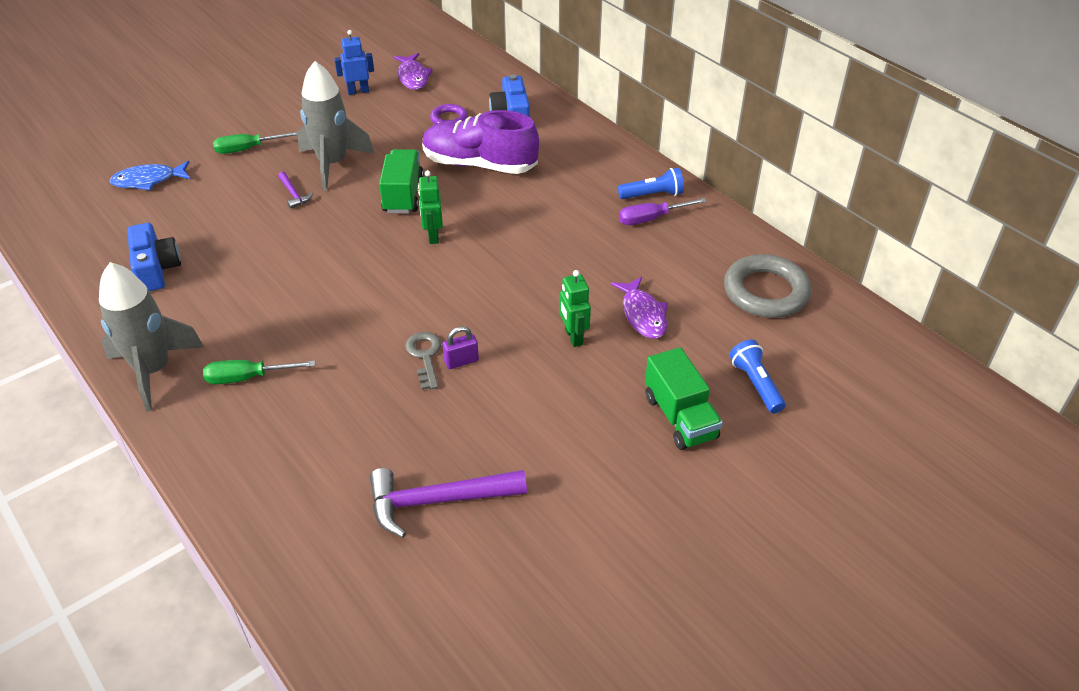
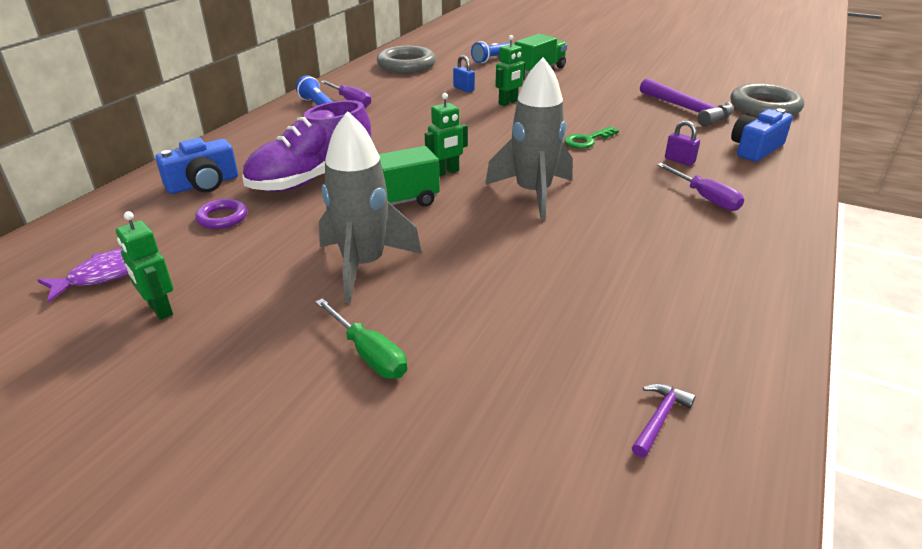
camera: 115 degrees left, 10 degrees down
grey rocket [99,262,204,412] -> grey rocket moved to [485,57,573,220]
blue fish [109,161,190,190] -> none
blue camera [127,223,181,291] -> blue camera moved to [731,109,793,162]
green screwdriver [203,360,315,384] -> purple screwdriver [657,163,744,211]
purple hammer [278,172,313,209] -> purple hammer moved to [632,383,696,458]
blue robot [334,30,374,95] -> green robot [116,211,173,320]
grey key [405,332,441,390] -> green key [564,126,619,149]
purple shoe [422,110,539,174] -> purple shoe turned 60 degrees clockwise [243,100,371,192]
purple padlock [443,326,479,369] -> purple padlock moved to [665,120,700,166]
purple fish [611,276,668,339] -> blue padlock [453,55,475,92]
none -> grey ring [731,83,804,116]

